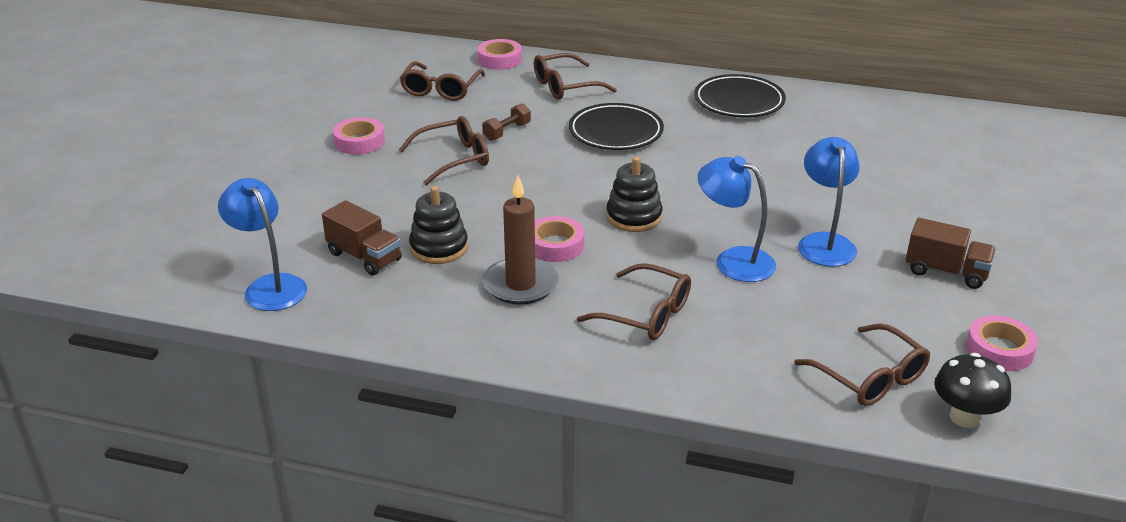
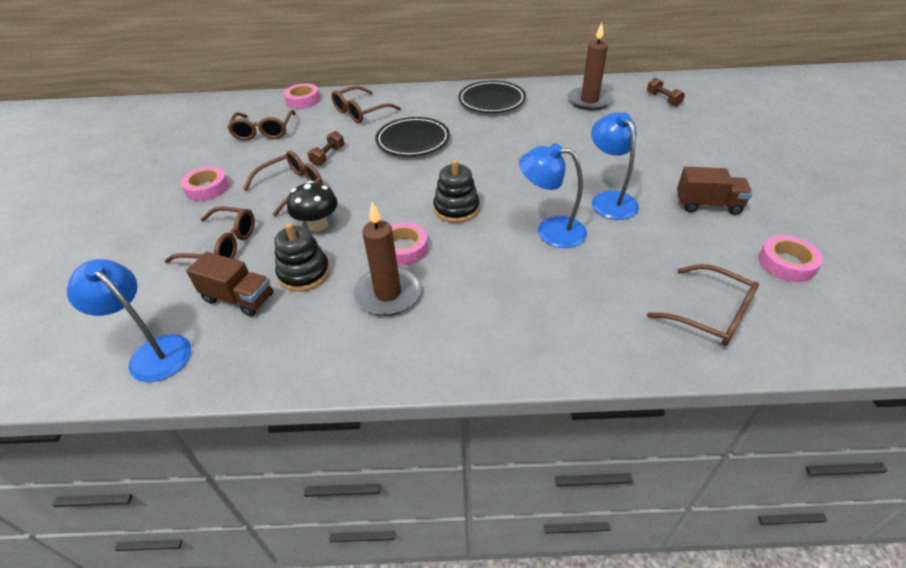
camera: 15 degrees left, 10 degrees up
brown glasses [577,263,691,340] -> brown glasses moved to [165,206,255,263]
black mushroom [934,353,1011,428] -> black mushroom moved to [287,181,338,232]
none -> brown candle [567,22,613,110]
none -> brown dumbbell [647,78,685,107]

